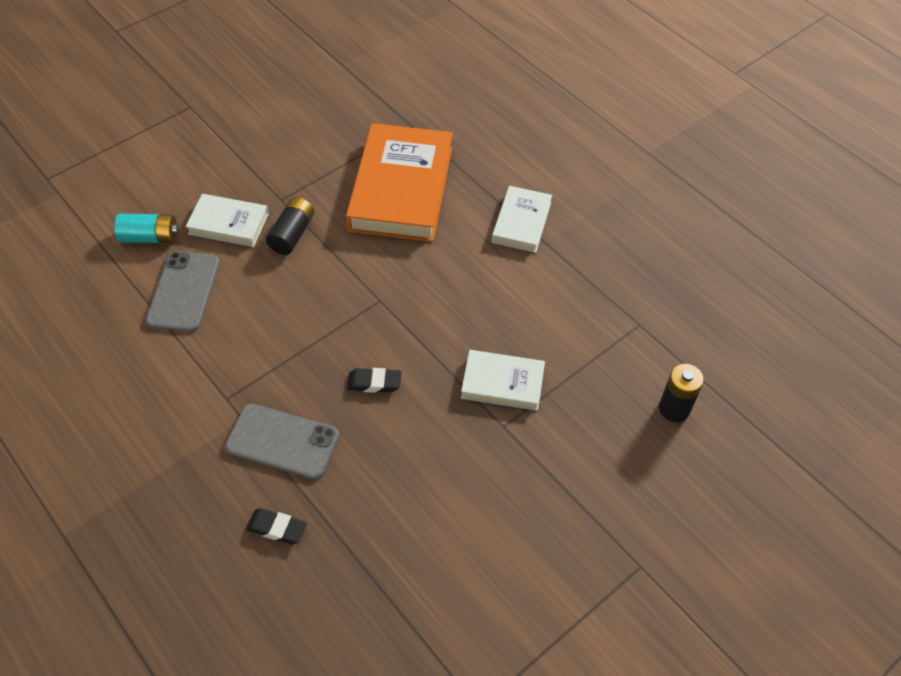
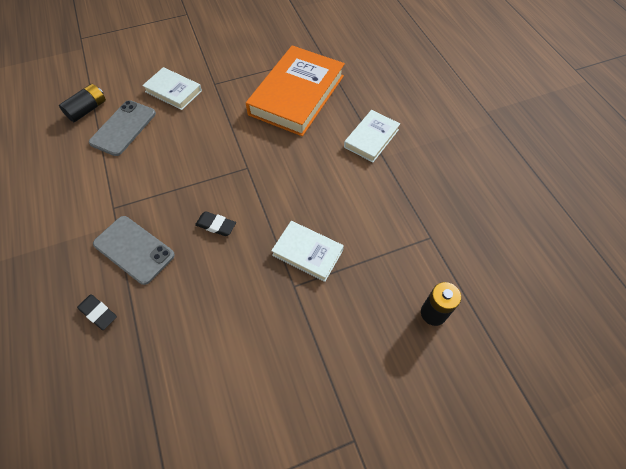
camera: 20 degrees right, 5 degrees up
turquoise battery [114,214,179,243] -> none
black battery [266,197,315,255] -> black battery moved to [59,84,106,122]

